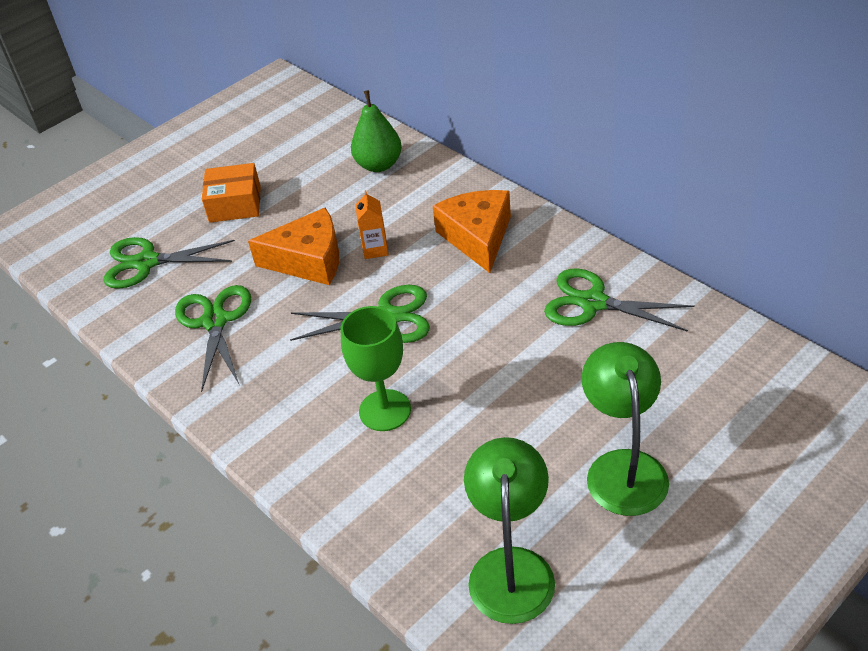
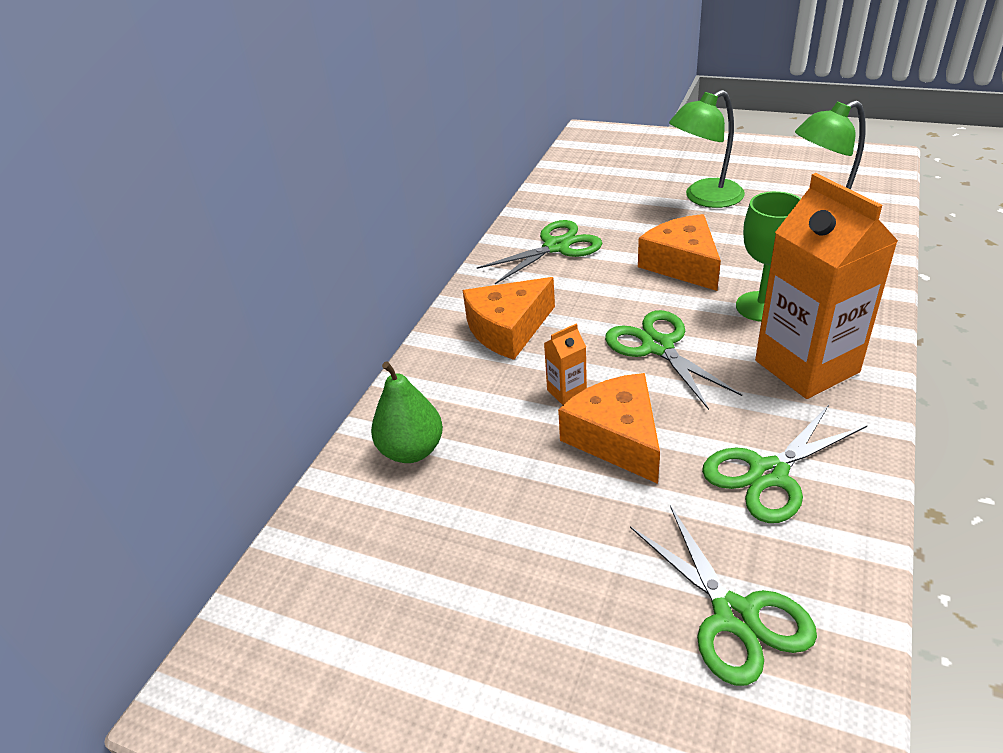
camera: 115 degrees left, 5 degrees down
orange box [202,163,261,223] -> none
green scissors [544,269,695,332] -> green scissors turned 120 degrees counterclockwise [477,220,602,284]
none -> orange cheese [638,214,721,291]
none -> orange carton [755,173,898,399]

